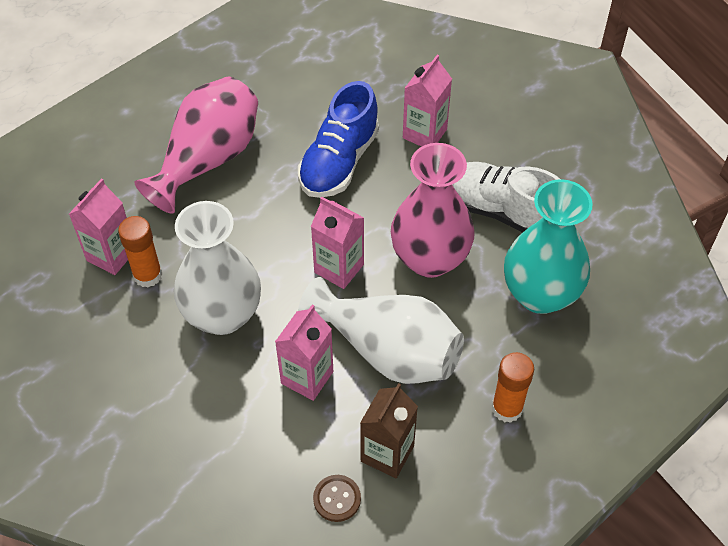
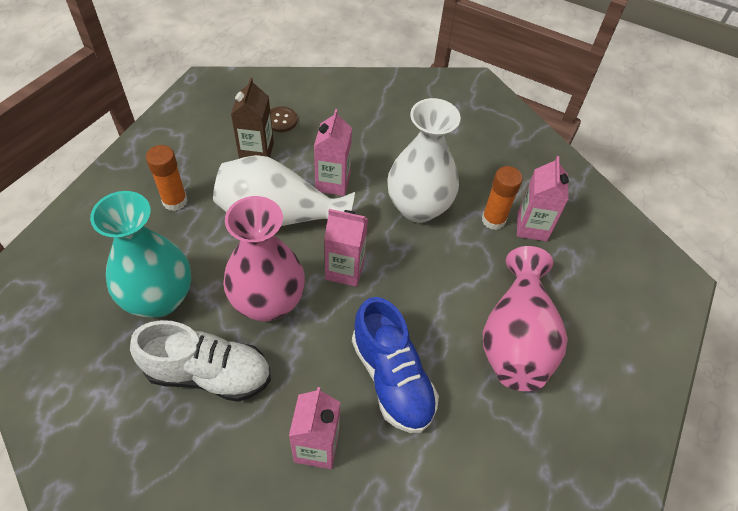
camera: 155 degrees right, 0 degrees up
blue shoe [298,81,379,198] -> blue shoe turned 150 degrees clockwise [352,297,439,433]

